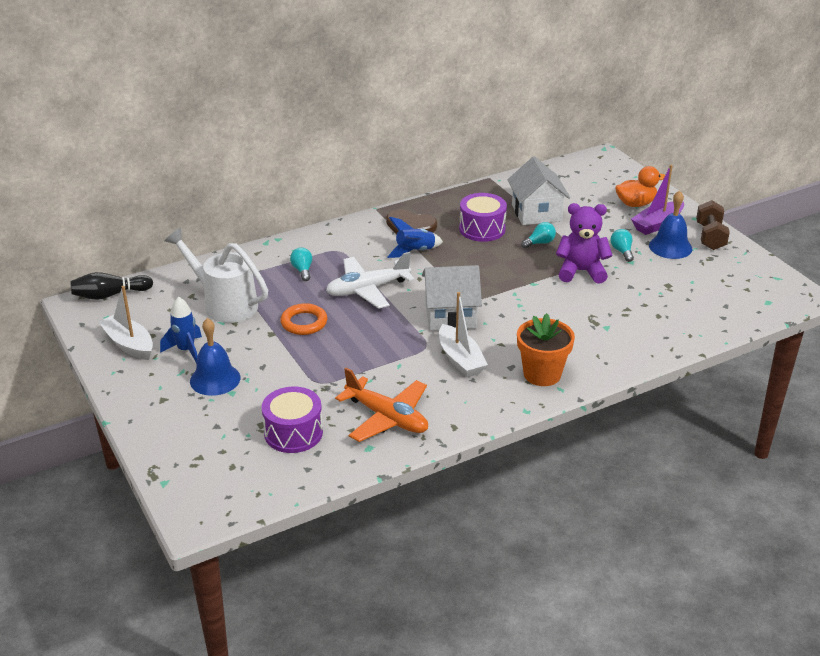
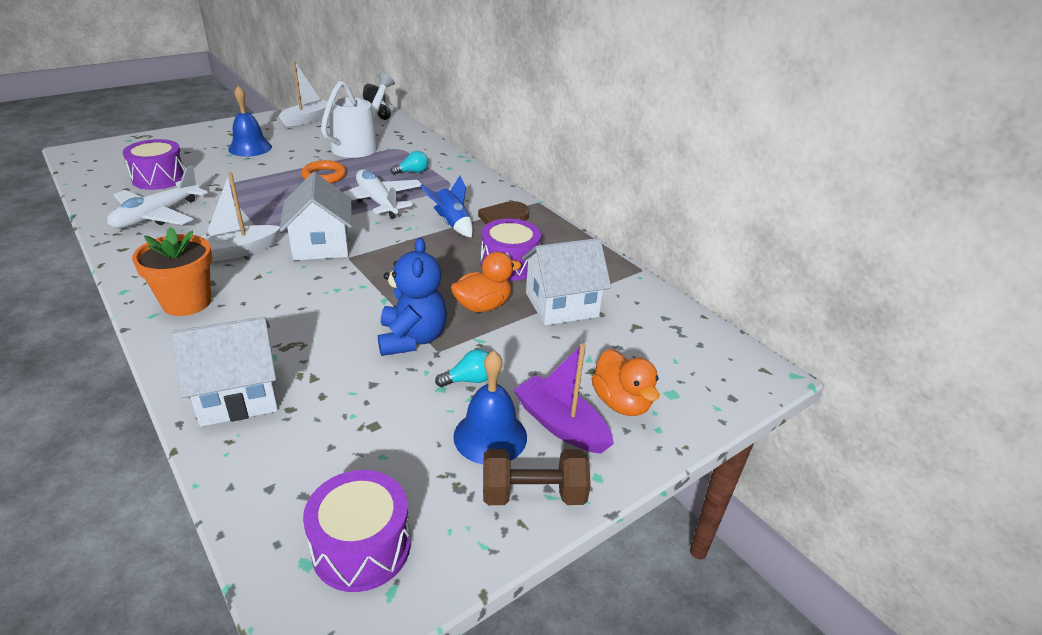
camera: 80 degrees right, 0 degrees up
blue rocket [160,297,202,364] -> none
orange plane [335,368,428,442] -> white plane [107,165,208,228]
turquoise light bulb [521,222,556,249] -> orange duck [451,252,522,312]
purple teddy bear [556,203,612,284] -> blue teddy bear [378,238,447,356]
none -> white house [172,317,278,427]
none -> purple drum [303,470,411,592]

